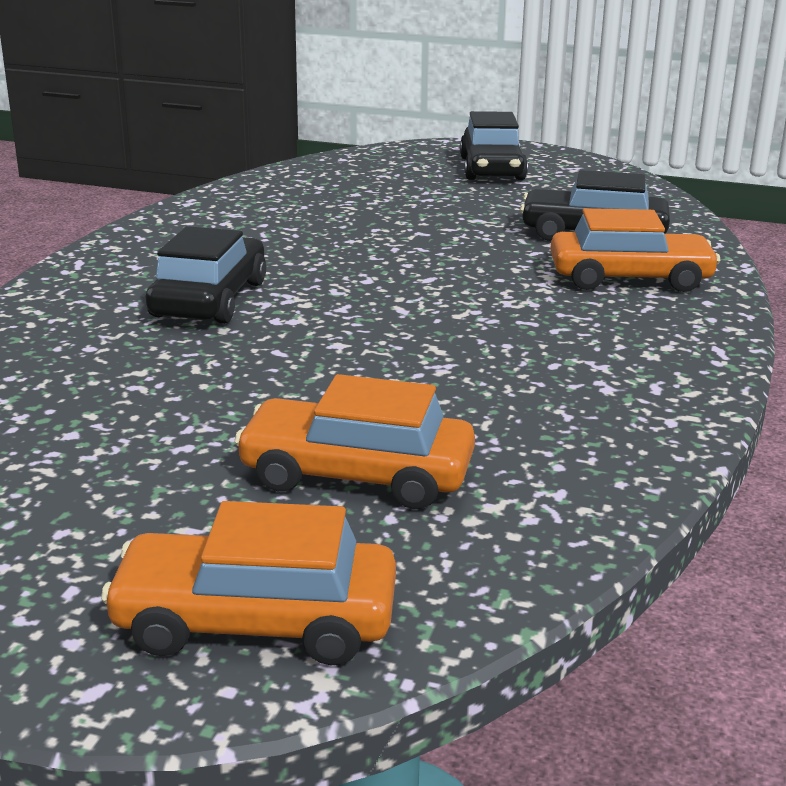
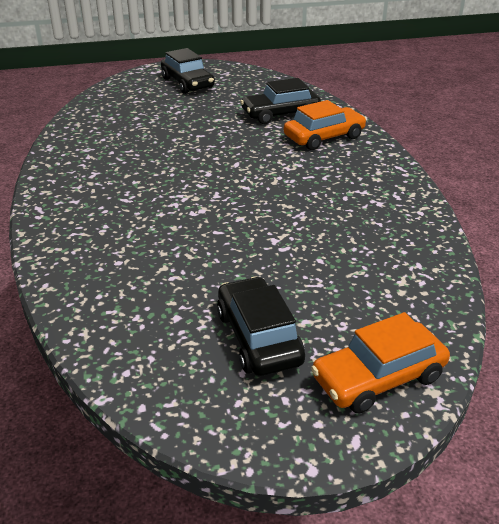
camera: 30 degrees left, 10 degrees up
black car [146,226,266,324] -> black car moved to [217,276,305,376]
orange car [234,374,475,509] -> none

